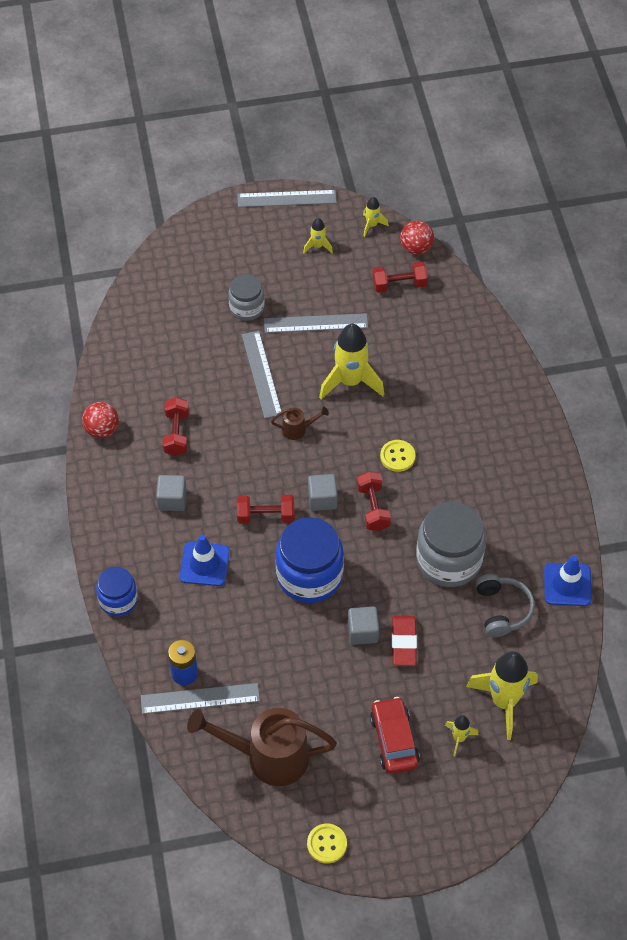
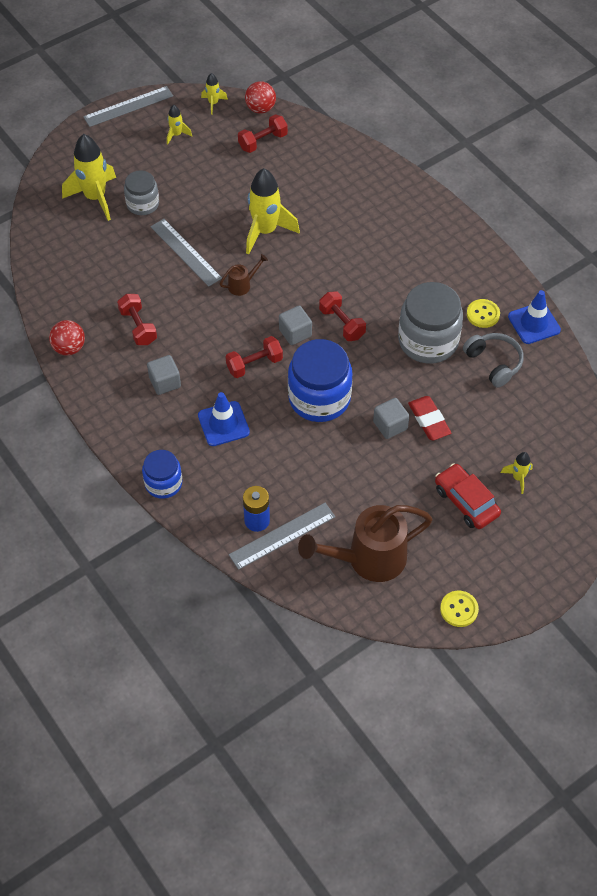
camera: 25 degrees left, 0 degrees up
grey ruler [264,313,368,333] -> none
yellow button [380,440,415,472] -> yellow button moved to [467,299,500,328]
yellow rocket [466,651,538,740] -> yellow rocket moved to [62,134,116,221]

